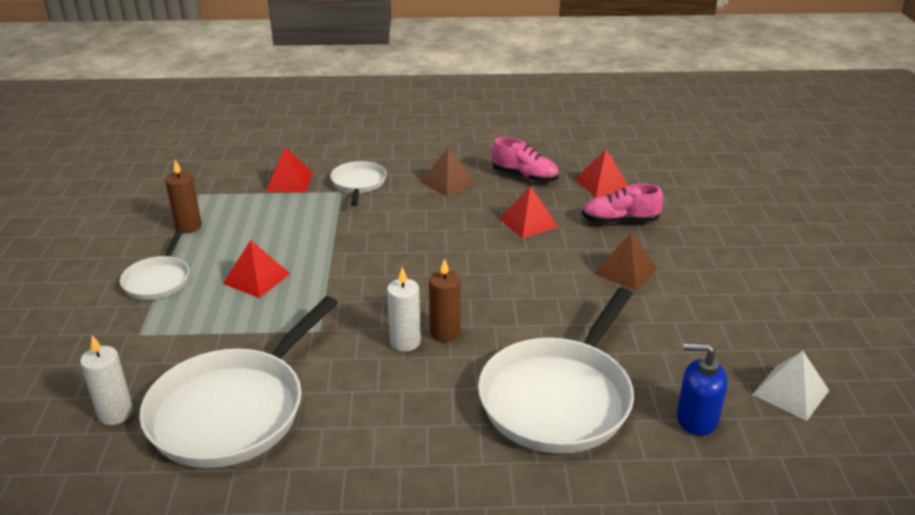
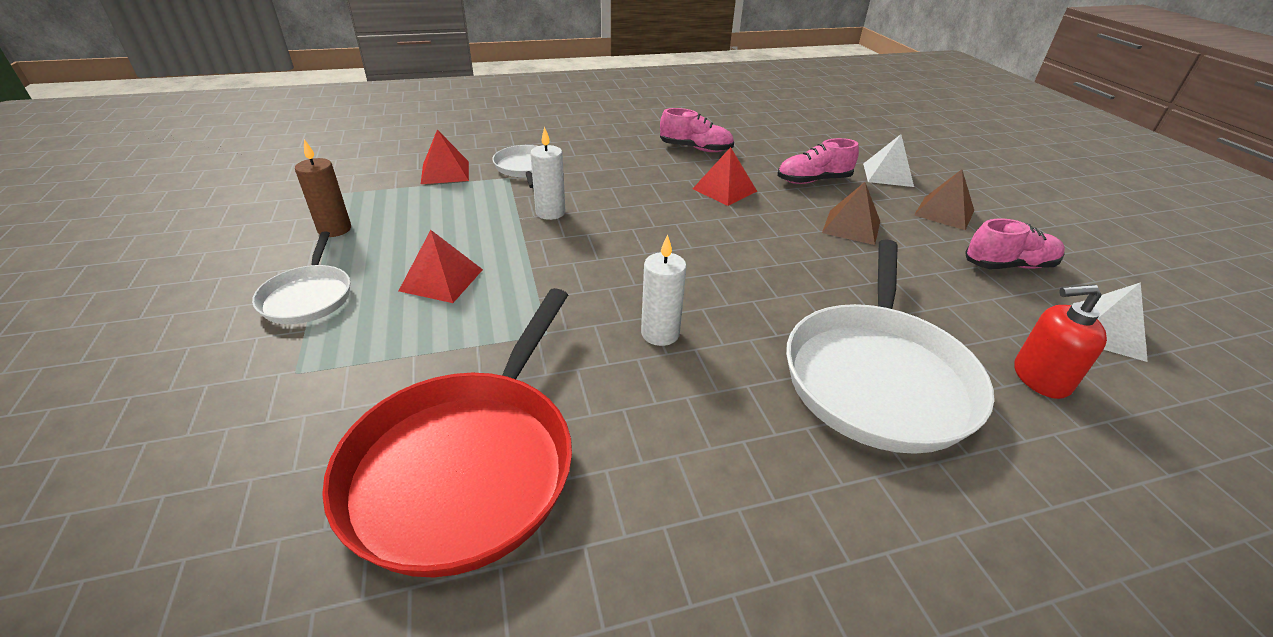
camera: 15 degrees left, 5 degrees up
white candle [80,335,133,425] -> white candle moved to [530,127,565,220]
white pan [139,296,338,468] -> red pan [322,288,572,578]
brown pyramid [420,148,476,197] -> brown pyramid moved to [914,170,974,230]
brown candle [429,258,461,342] -> none
red pyramid [575,149,628,197] -> none
blue soap dispenser [677,343,728,436] -> red soap dispenser [1014,284,1107,399]
none -> white pyramid [863,134,914,187]
none -> pink shoe [965,219,1065,269]

